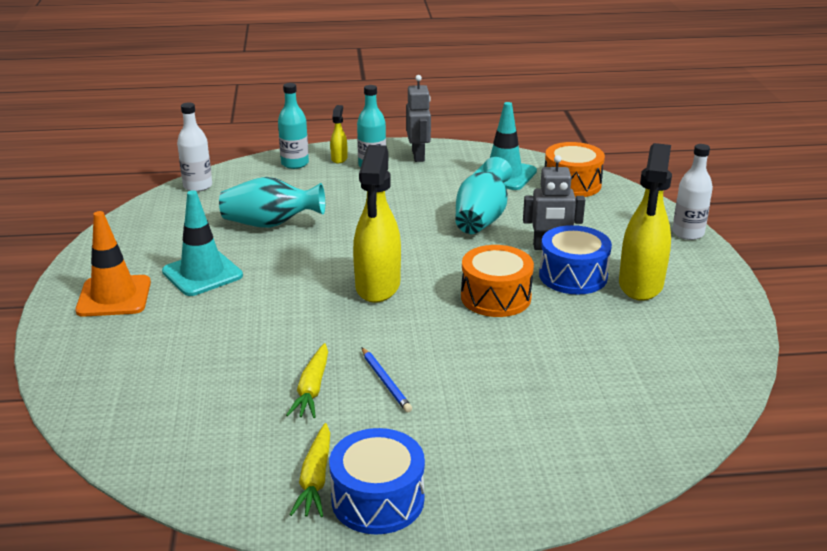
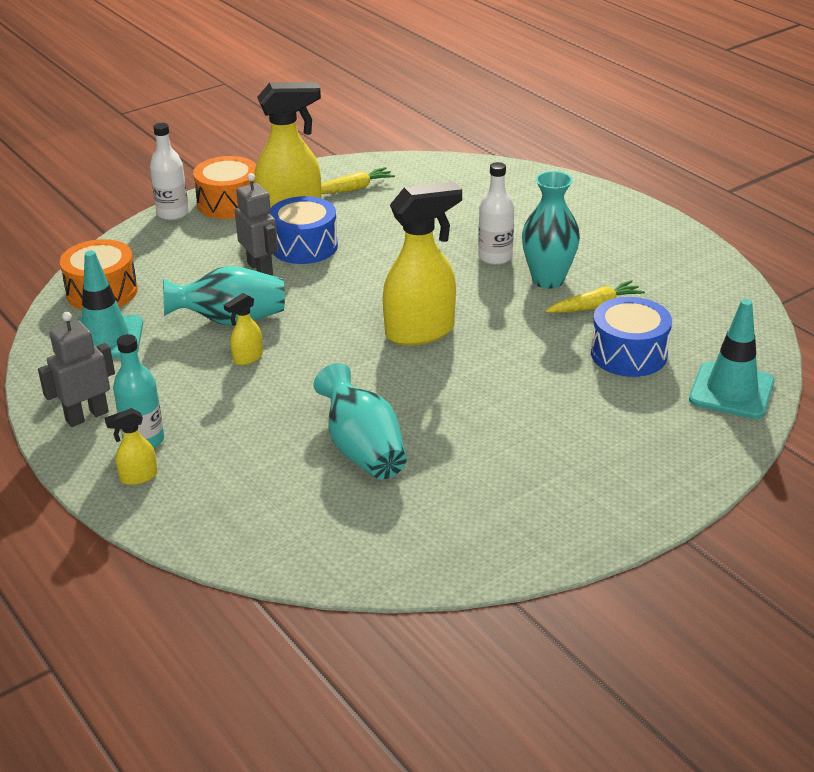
camera: 120 degrees left, 5 degrees up
orange traffic cone [75,211,151,317] -> none
turquoise traffic cone [162,190,243,296] -> turquoise traffic cone moved to [689,299,775,419]
white bottle [177,102,212,192] -> white bottle moved to [478,162,514,265]
turquoise bottle [278,83,309,169] -> none
yellow carrot [290,423,330,517] -> yellow carrot moved to [321,167,395,194]
blue drum [329,428,425,534] -> blue drum moved to [591,297,672,377]
blue pencil [361,347,412,412] -> turquoise vase [522,171,580,289]
orange drum [461,245,534,317] -> orange drum moved to [193,156,256,219]
none -> yellow spray bottle [224,293,263,365]

